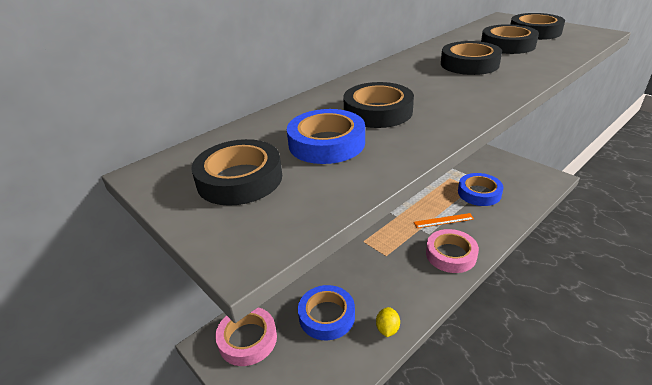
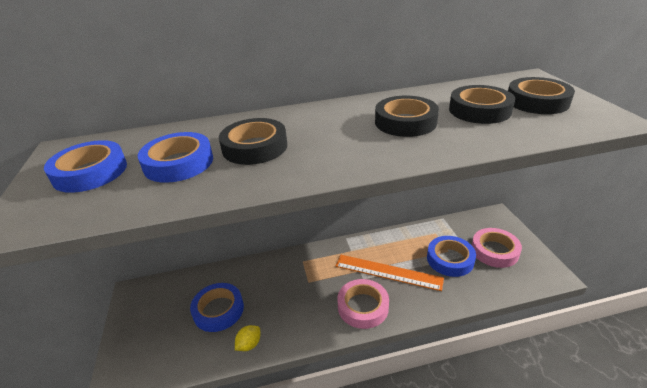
camera: 30 degrees right, 0 degrees up
black tape [191,139,282,206] -> blue tape [44,140,127,193]
pink tape [215,307,277,366] -> pink tape moved to [472,228,522,268]
orange ruler [414,213,474,228] -> orange ruler [335,255,444,291], size x1.72

